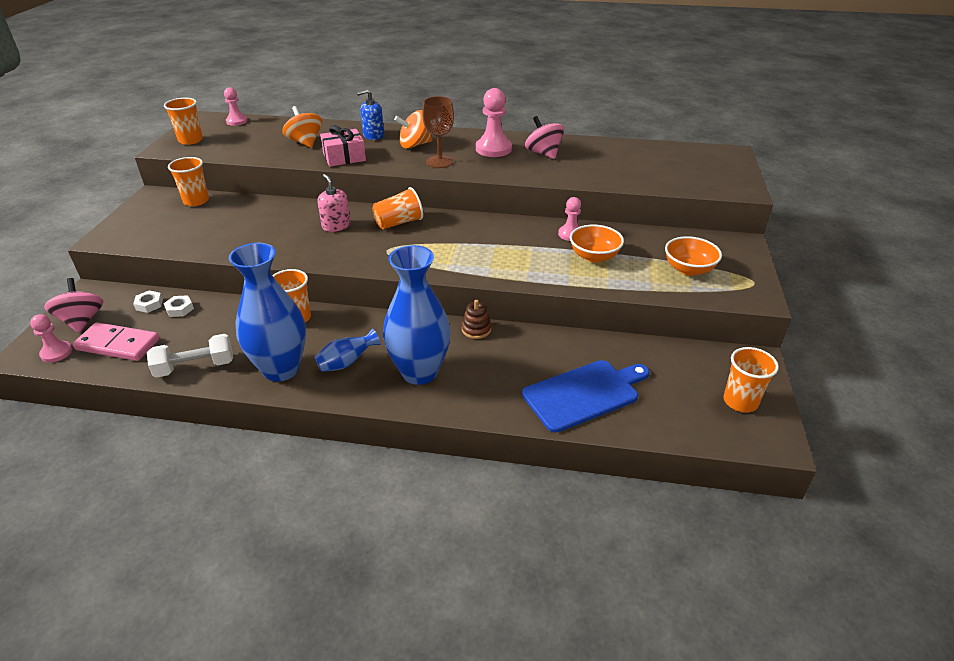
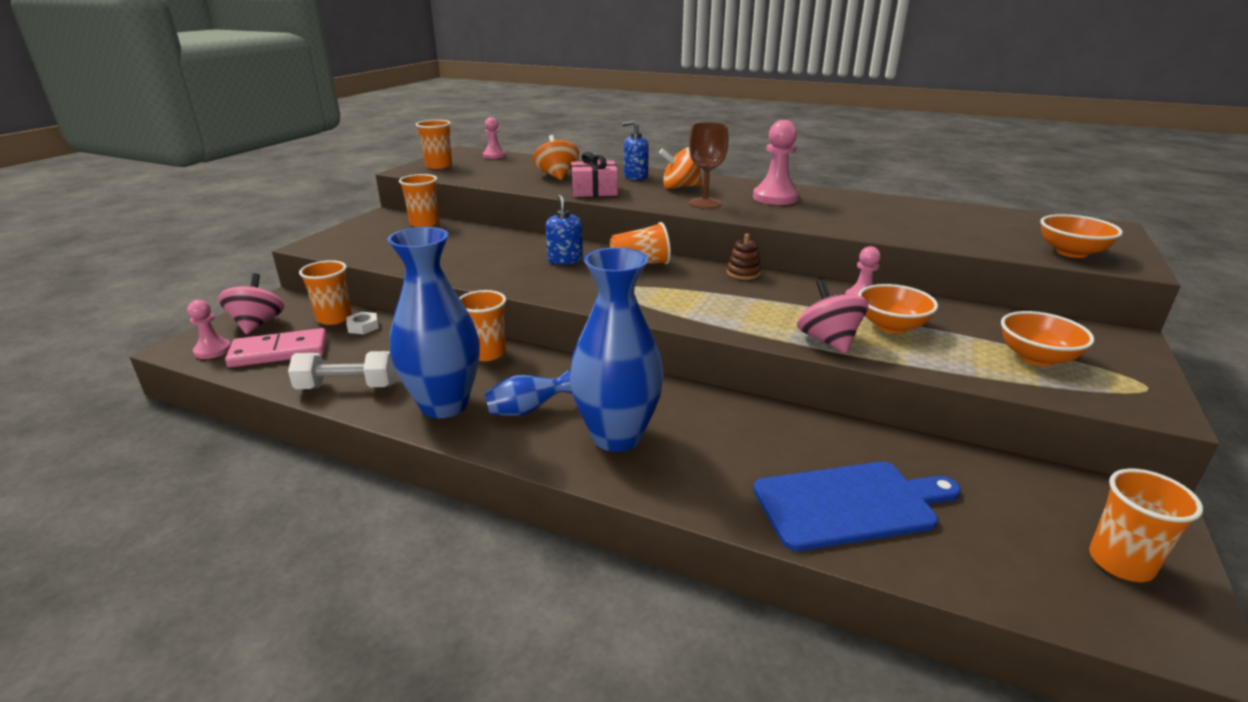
camera: 15 degrees right, 10 degrees down
pink domino [73,322,159,361] -> pink domino turned 45 degrees counterclockwise [225,328,327,368]
white nut [133,290,163,313] -> orange cup [299,260,352,325]
pink soap dispenser [318,174,351,232] -> blue soap dispenser [546,195,583,265]
brown stacking toy [462,300,491,339] -> brown stacking toy moved to [727,234,761,280]
pink spinning top [525,116,564,159] -> pink spinning top moved to [797,279,868,353]
none -> orange bowl [1040,214,1123,258]

